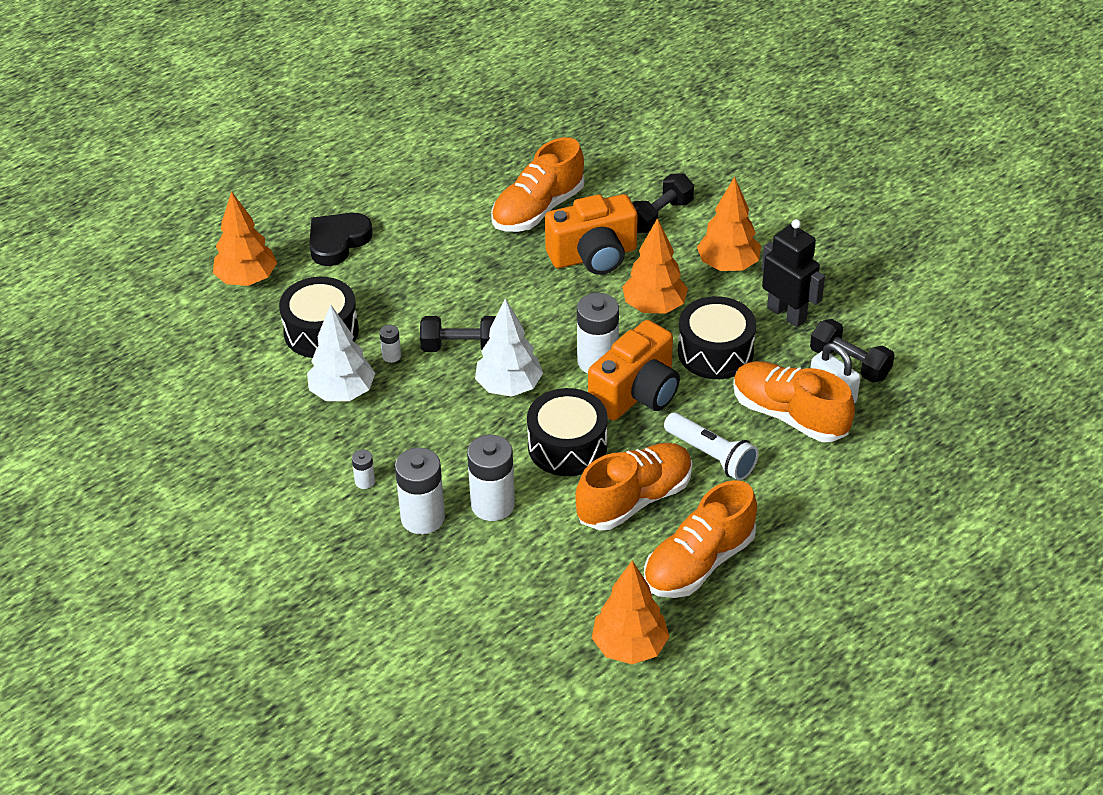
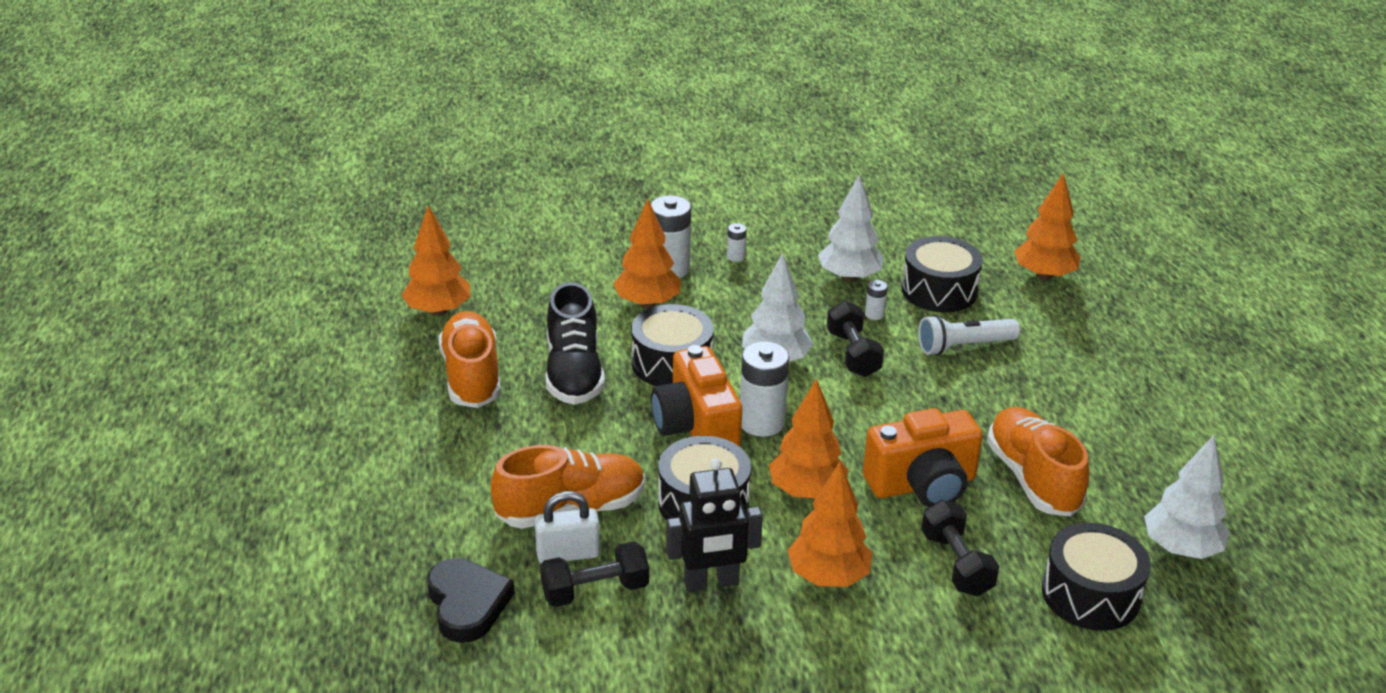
camera: 120 degrees right, 10 degrees down
black heart [309,213,373,266] -> black heart moved to [427,558,514,643]
black dumbbell [420,316,496,352] -> black dumbbell turned 45 degrees counterclockwise [827,301,884,377]
white battery [467,435,515,521] -> orange tree [613,199,681,308]
orange camera [545,194,638,275] -> orange camera turned 120 degrees counterclockwise [863,408,983,507]
orange shoe [576,443,692,530] -> black shoe [546,282,605,405]
white flashlight [664,412,759,481] -> white flashlight moved to [918,315,1020,356]
none -> black drum [1042,523,1151,631]
none -> white tree [1144,435,1230,559]

